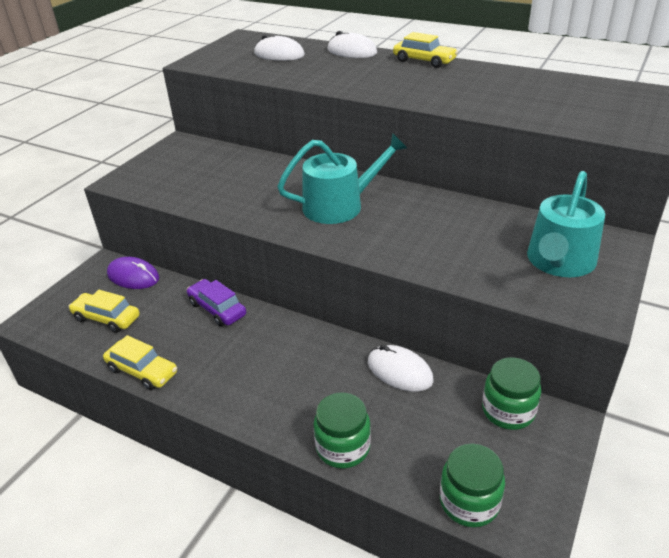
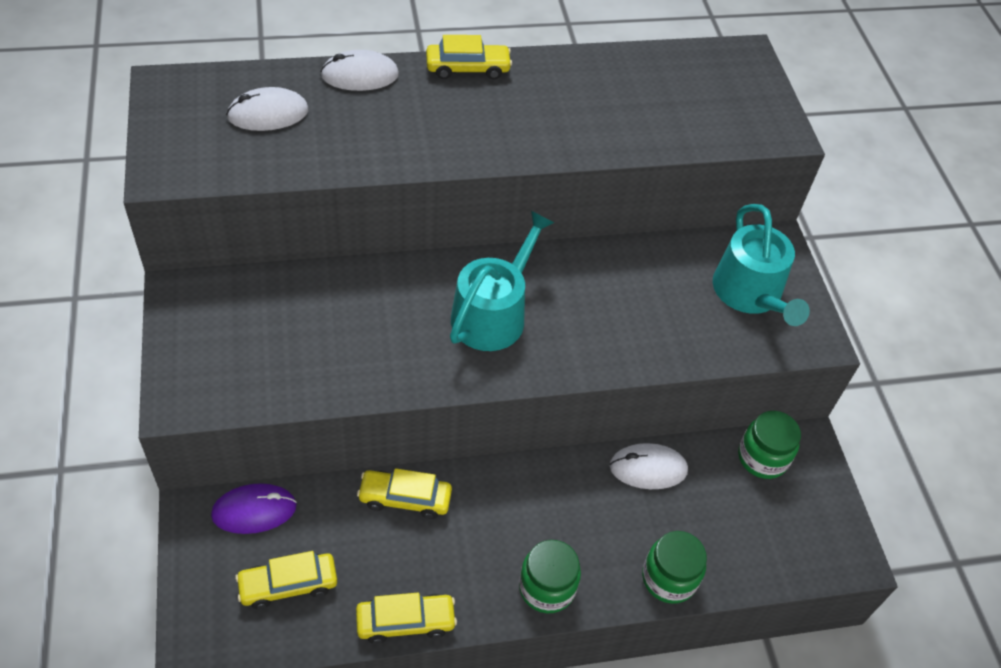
camera: 45 degrees left, 15 degrees up
purple car [187,279,246,327] -> yellow car [357,468,452,519]
green jar [440,444,505,527] -> green jar moved to [519,540,581,613]

